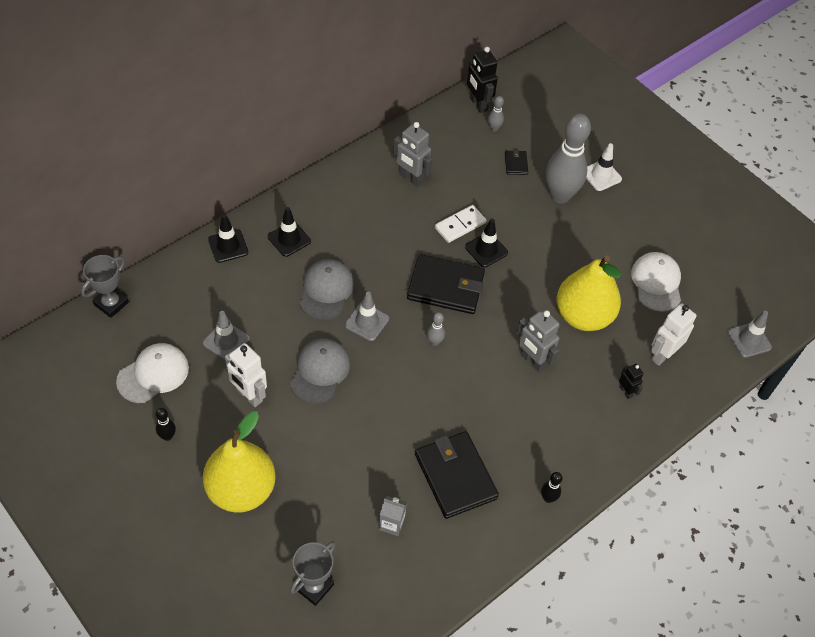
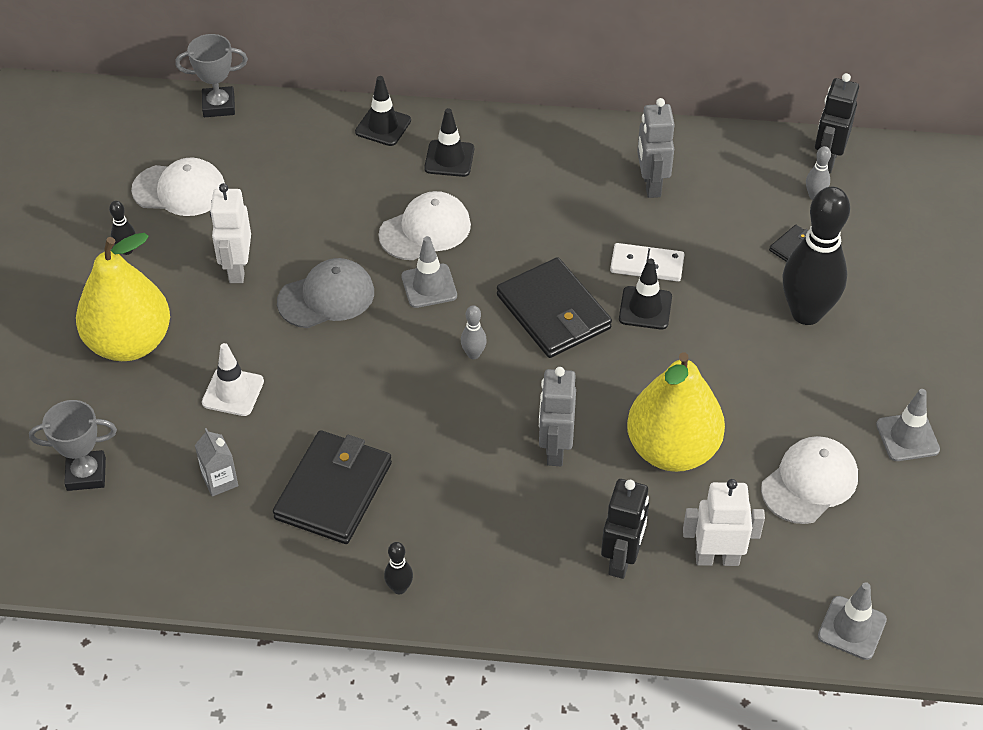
camera: 50 degrees right, 5 degrees down
grey traffic cone [203,311,250,361] -> grey traffic cone moved to [876,389,940,461]
grey cap [299,259,354,320] -> white cap [378,191,471,260]
grey bowling pin [545,113,591,203] -> black bowling pin [782,187,850,325]
white traffic cone [586,143,622,191] -> white traffic cone moved to [202,343,264,416]
black robot [619,364,644,399] -> black robot [601,479,649,579], size x1.76

